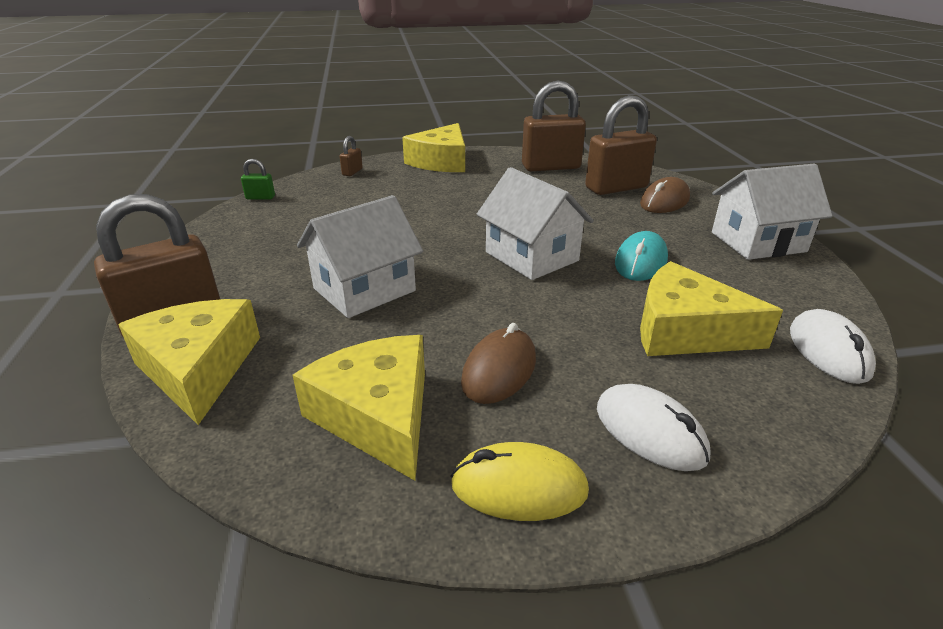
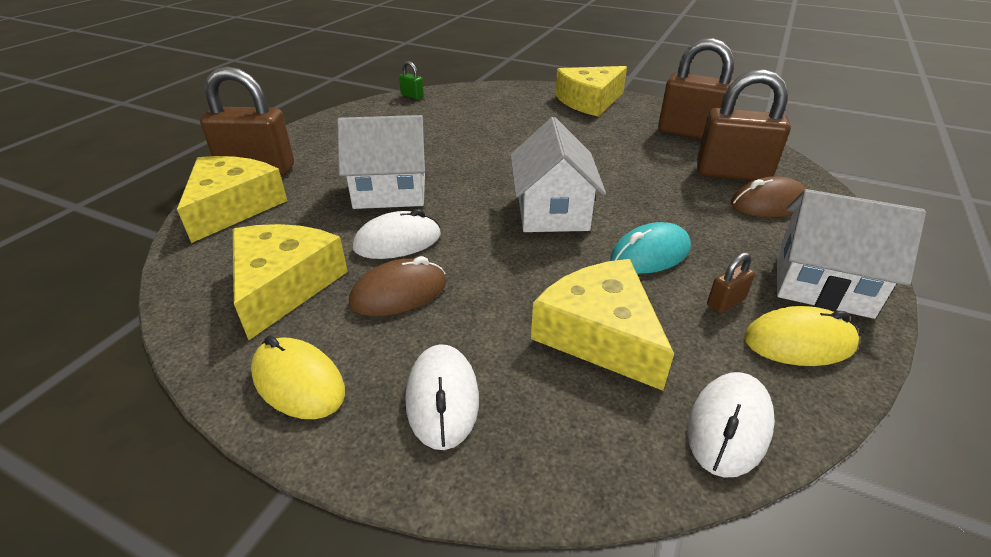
camera: 35 degrees right, 5 degrees up
brown padlock [340,136,363,176] -> brown padlock moved to [707,252,755,313]
none -> white mouse [353,209,441,259]
none -> yellow mouse [744,306,859,366]

